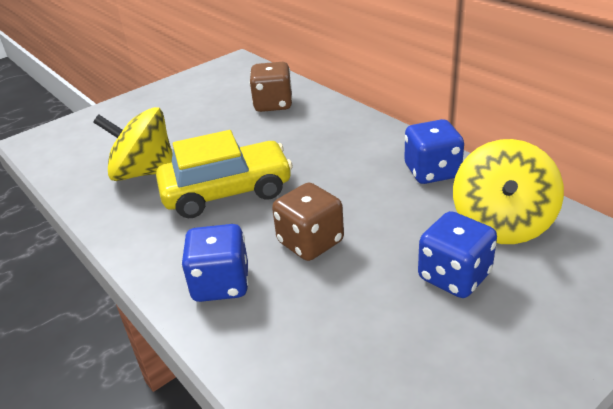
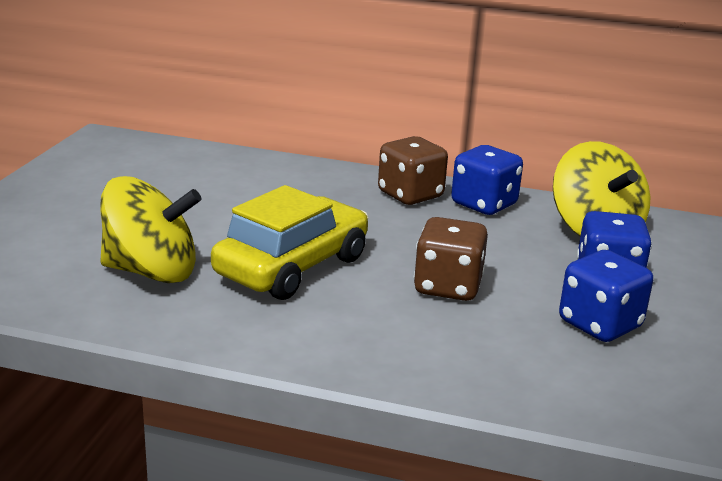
camera: 40 degrees left, 10 degrees down
yellow spinning top [93,107,173,181] -> yellow spinning top turned 150 degrees counterclockwise [100,176,201,283]
blue dice [181,224,249,302] -> blue dice moved to [559,250,653,342]
brown dice [249,62,293,112] -> brown dice moved to [378,136,448,205]

